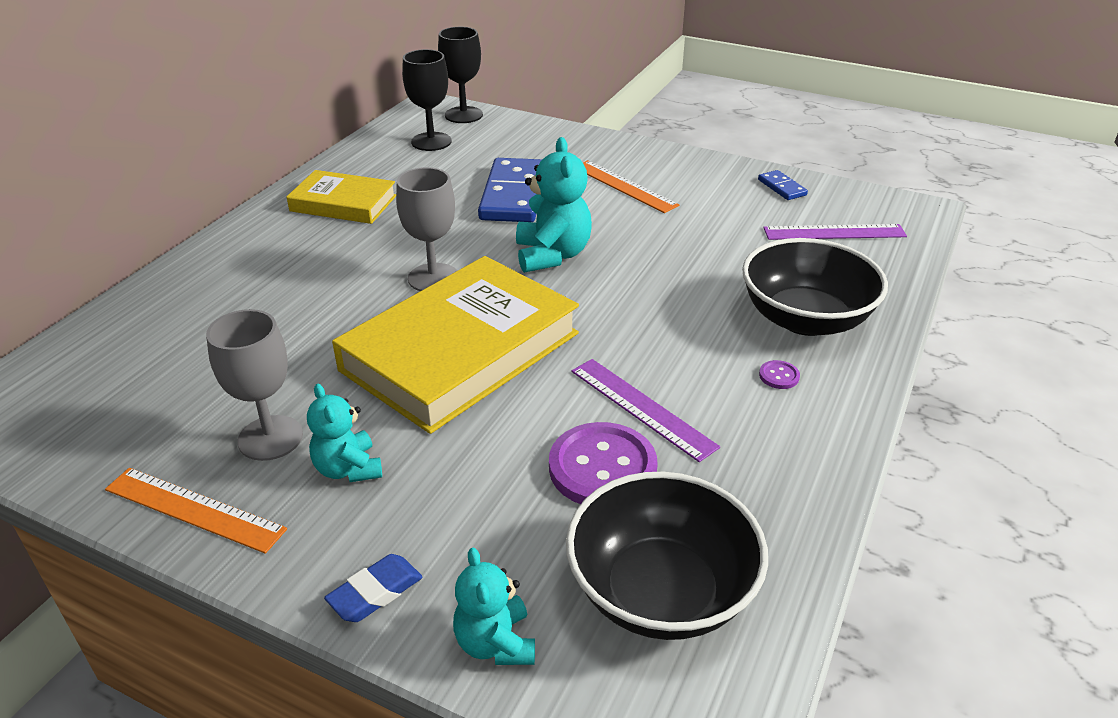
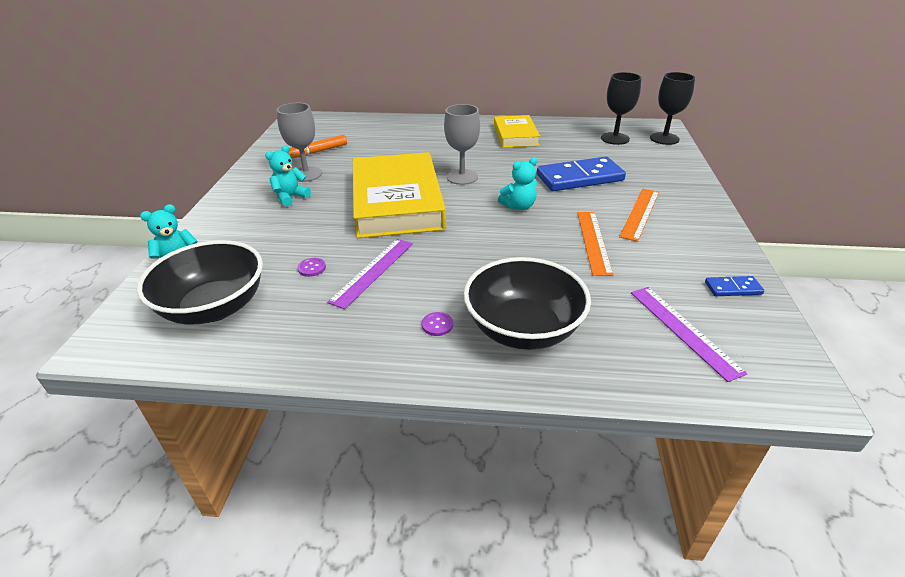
camera: 70 degrees right, 0 degrees up
orange ruler [105,468,287,554] -> orange ruler moved to [577,212,613,276]
blue eraser [324,554,423,622] -> none
yellow book [332,256,579,434] -> yellow book turned 60 degrees clockwise [353,152,446,238]
turquoise teddy bear [516,137,592,273] -> turquoise teddy bear [498,157,538,210], size x0.64
purple button [549,422,658,504] -> purple button [297,258,326,277], size x0.41
blue domino [758,170,808,200] -> blue domino turned 45 degrees clockwise [705,276,764,296]
none -> orange marker [288,135,347,159]

